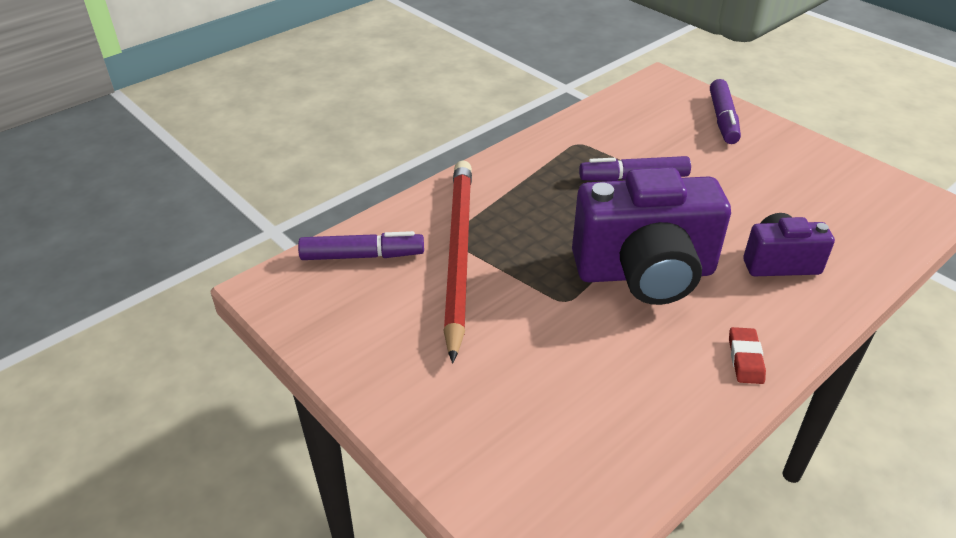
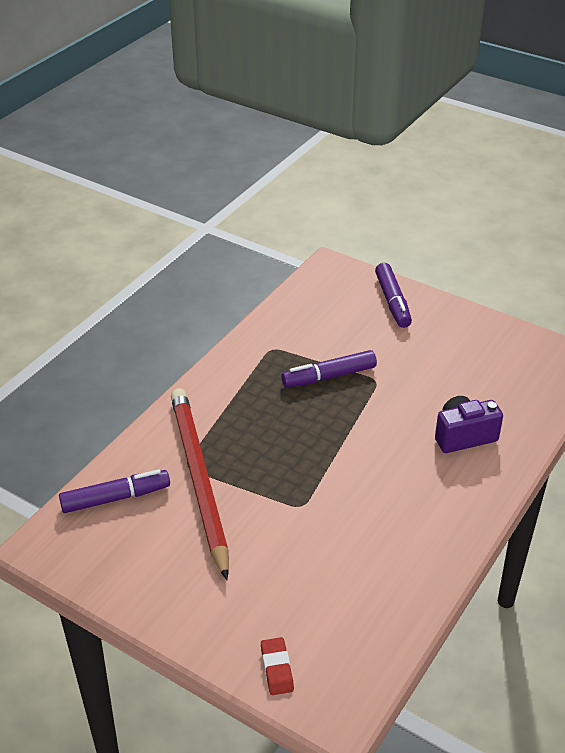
camera: 15 degrees left, 0 degrees up
purple camera [572,167,731,305] -> none
red eraser [729,327,766,384] -> red eraser moved to [261,637,294,695]

